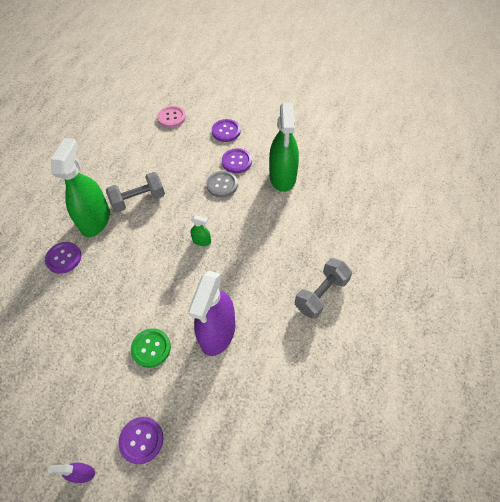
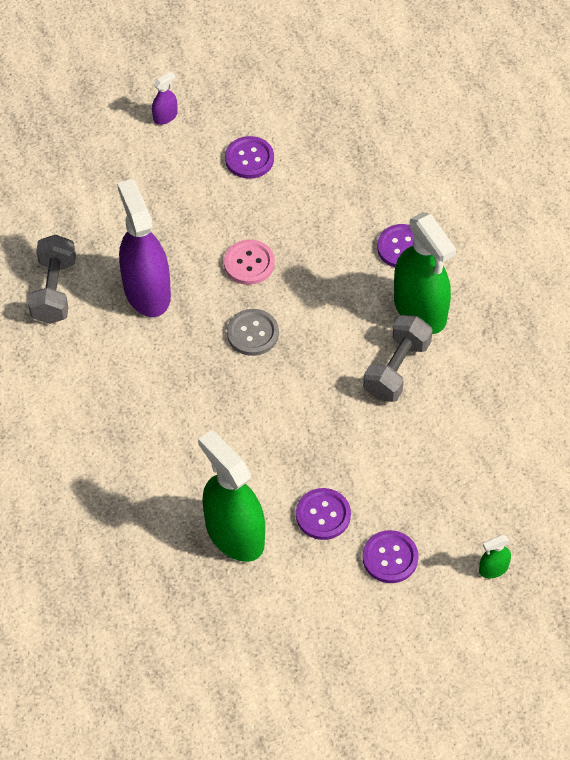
camera: 140 degrees right, 0 degrees up
purple button [119,417,163,464] -> purple button moved to [225,136,274,179]
green button [131,328,171,368] -> none
pink button [157,106,186,128] -> pink button moved to [224,240,275,285]
green spray bottle [190,215,211,246] -> green spray bottle moved to [479,535,511,578]
grey button [206,171,238,197] -> grey button moved to [227,309,279,356]
grey dumbbell [295,258,352,319] -> grey dumbbell moved to [28,235,76,324]

